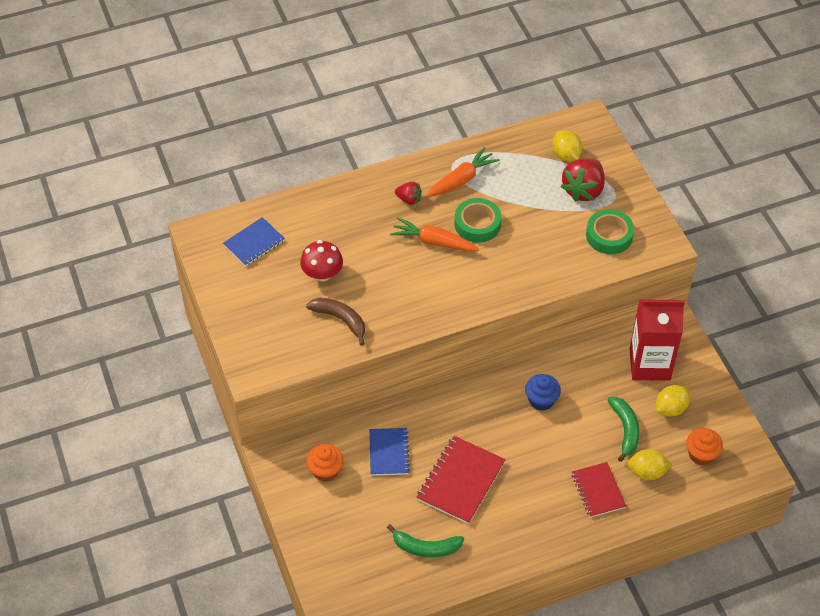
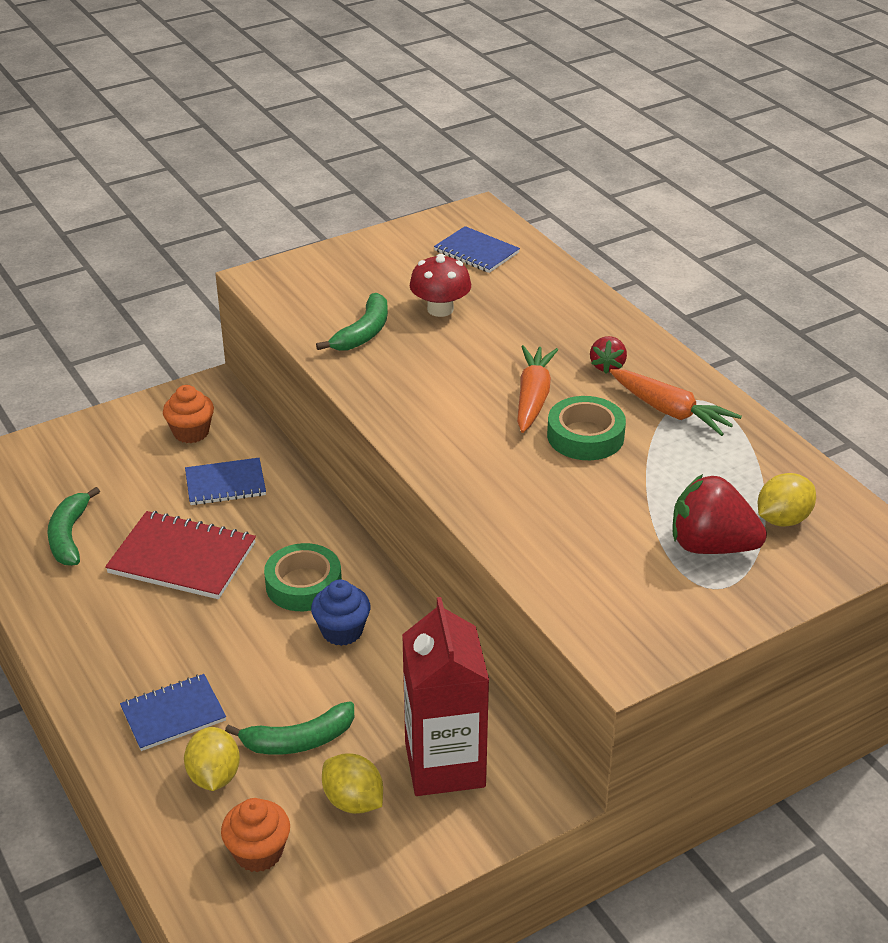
camera: 80 degrees right, 15 degrees down
brown banana [306,298,365,345] -> green banana [316,293,388,351]
red notebook [572,462,626,517] -> blue notebook [120,674,226,751]
green tape [586,209,634,254] -> green tape moved to [264,543,342,611]

